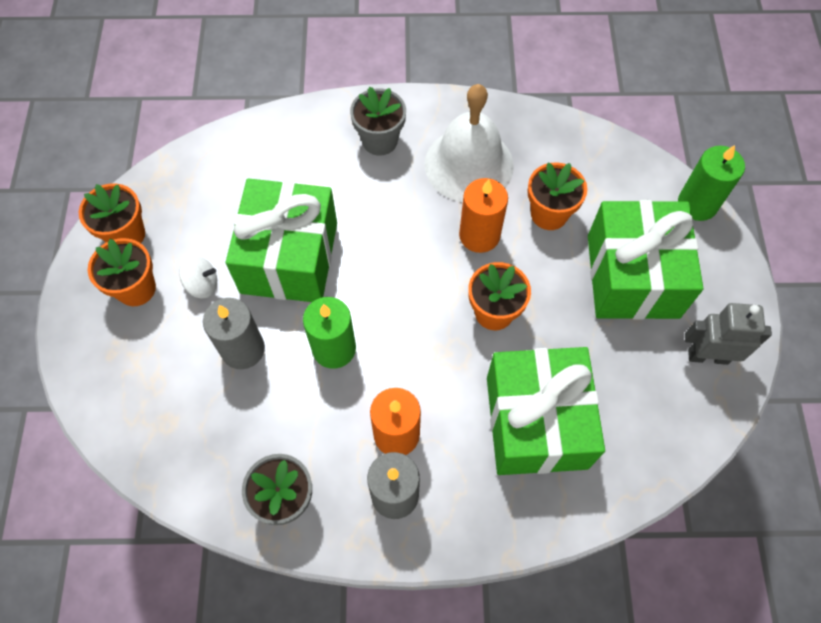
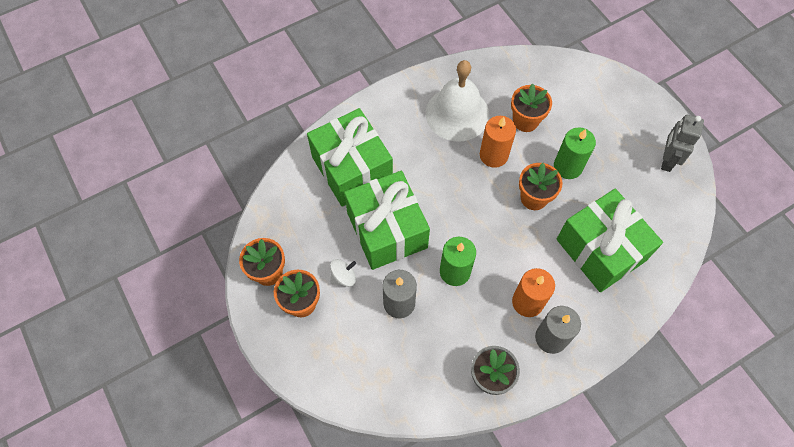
camera: 30 degrees left, 0 degrees up
grey flower pot [350,86,406,156] -> none
green gift [588,200,703,320] -> green gift moved to [307,108,393,206]
green candle [678,145,745,221] -> green candle moved to [554,127,596,179]
grey robot [685,303,772,365] -> grey robot turned 45 degrees counterclockwise [661,115,704,172]

